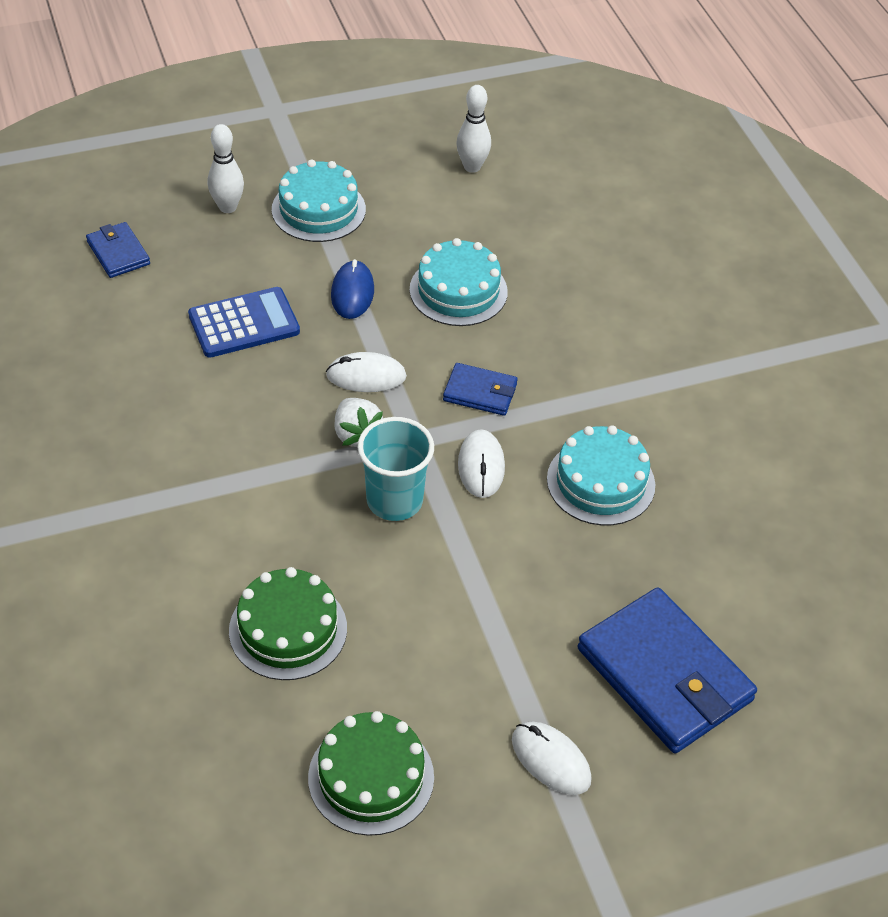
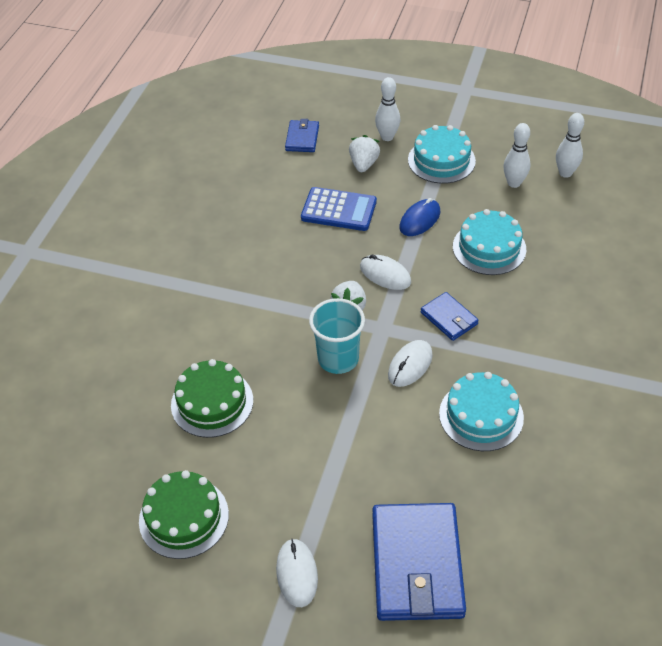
camera: 40 degrees right, 0 degrees up
none -> white strawberry [349,135,380,172]
none -> white bowling pin [503,123,531,188]

